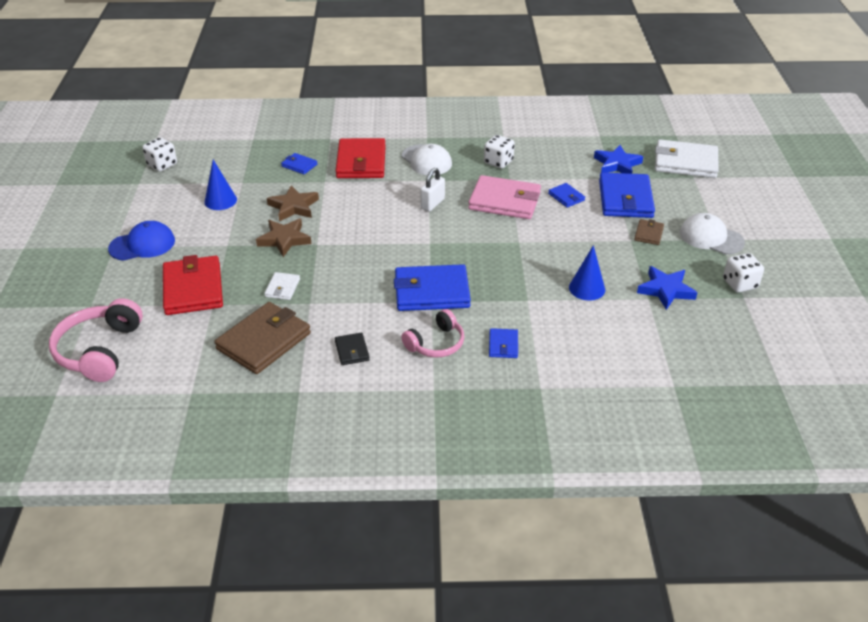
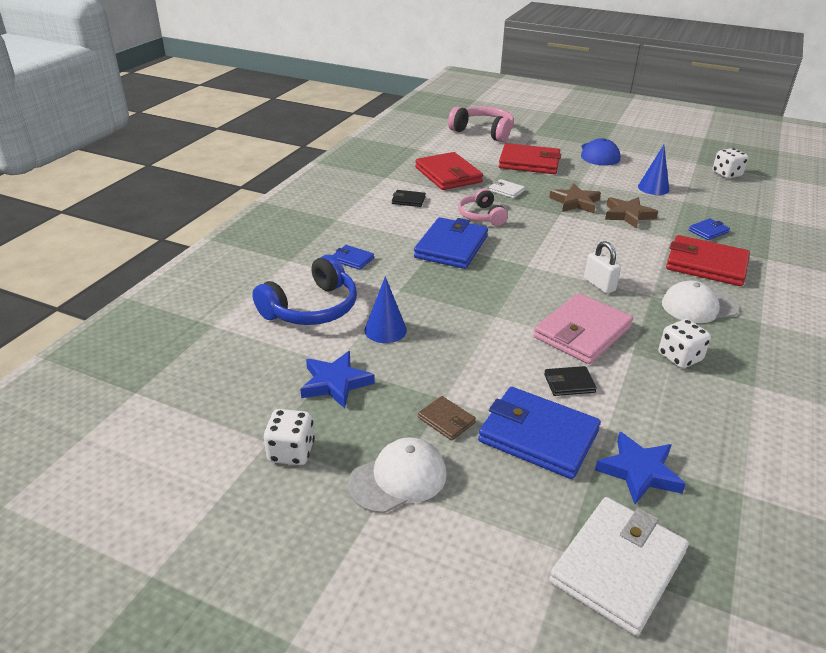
camera: 115 degrees right, 5 degrees down
brown wallet [214,302,311,374] -> red wallet [415,152,483,190]
pink headphones [401,309,464,357] -> pink headphones moved to [458,188,508,226]
blue wallet [548,183,585,208] -> black wallet [544,366,597,396]
none -> blue headphones [252,255,357,325]

